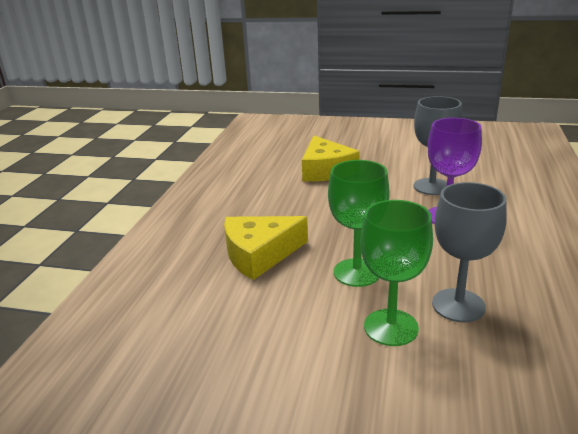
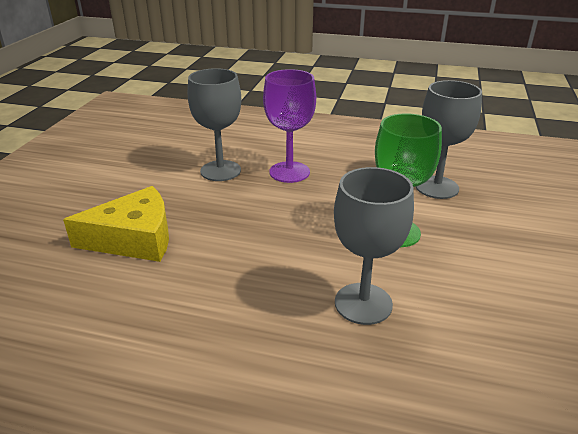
camera: 90 degrees left, 5 degrees up
yellow cheese [224,216,308,280] -> grey goblet [334,167,414,325]
green goblet [360,200,433,346] -> none

